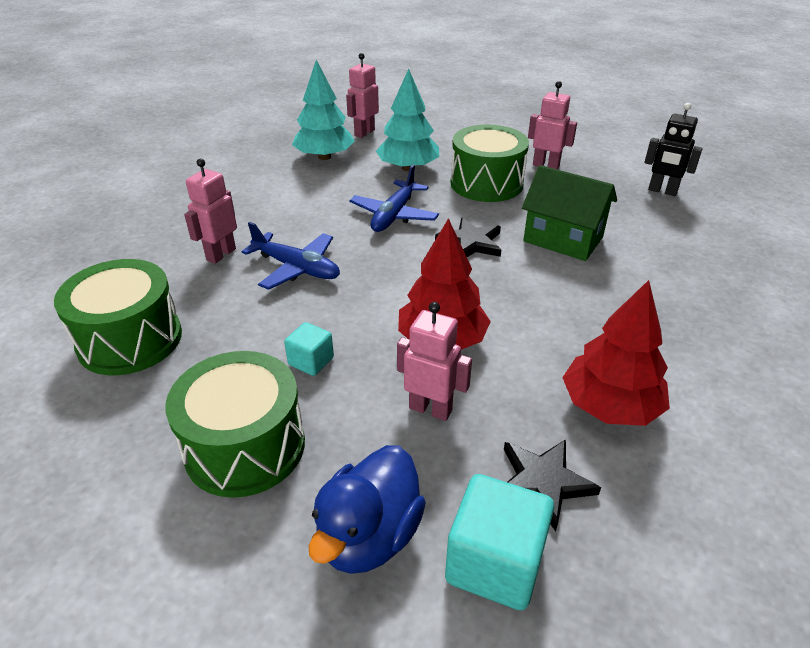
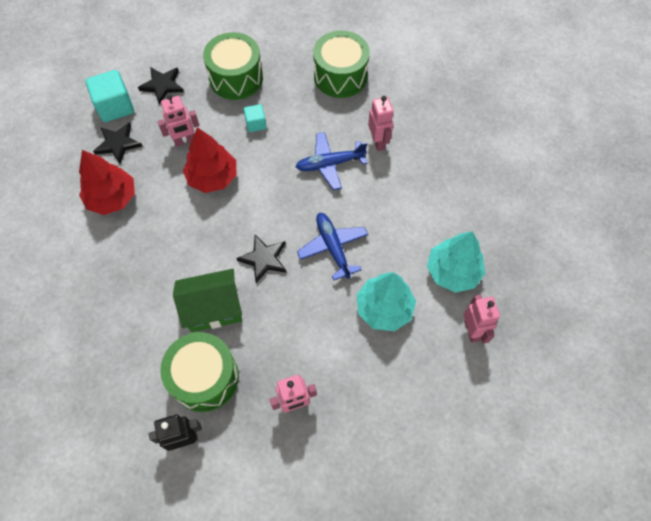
camera: 135 degrees right, 25 degrees up
blue duck [309,445,426,574] -> black star [138,67,184,104]
green drum [450,125,529,202] -> green drum moved to [160,332,239,412]

